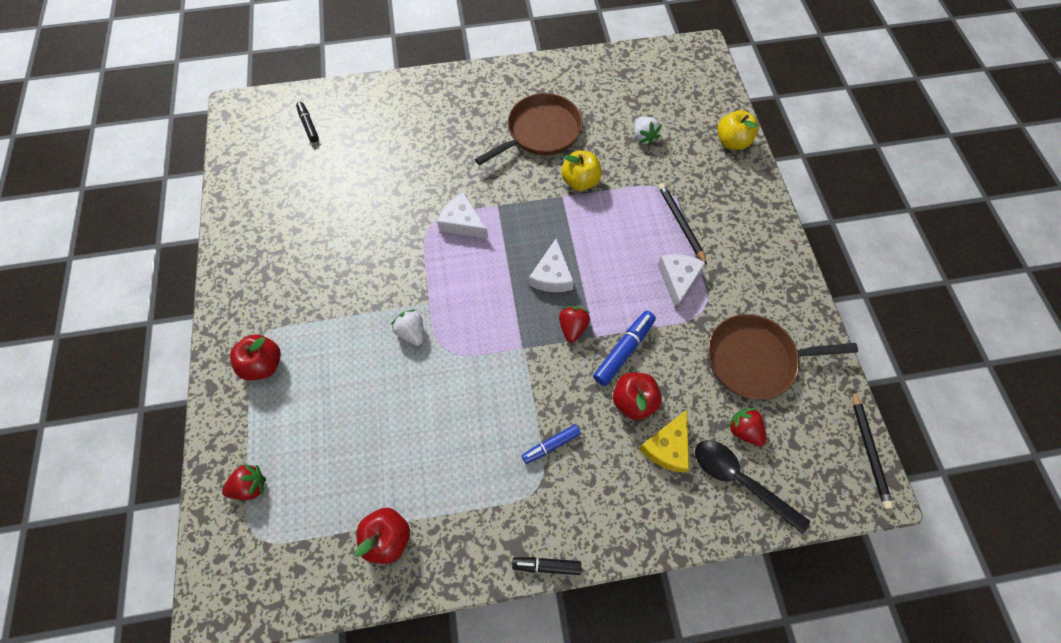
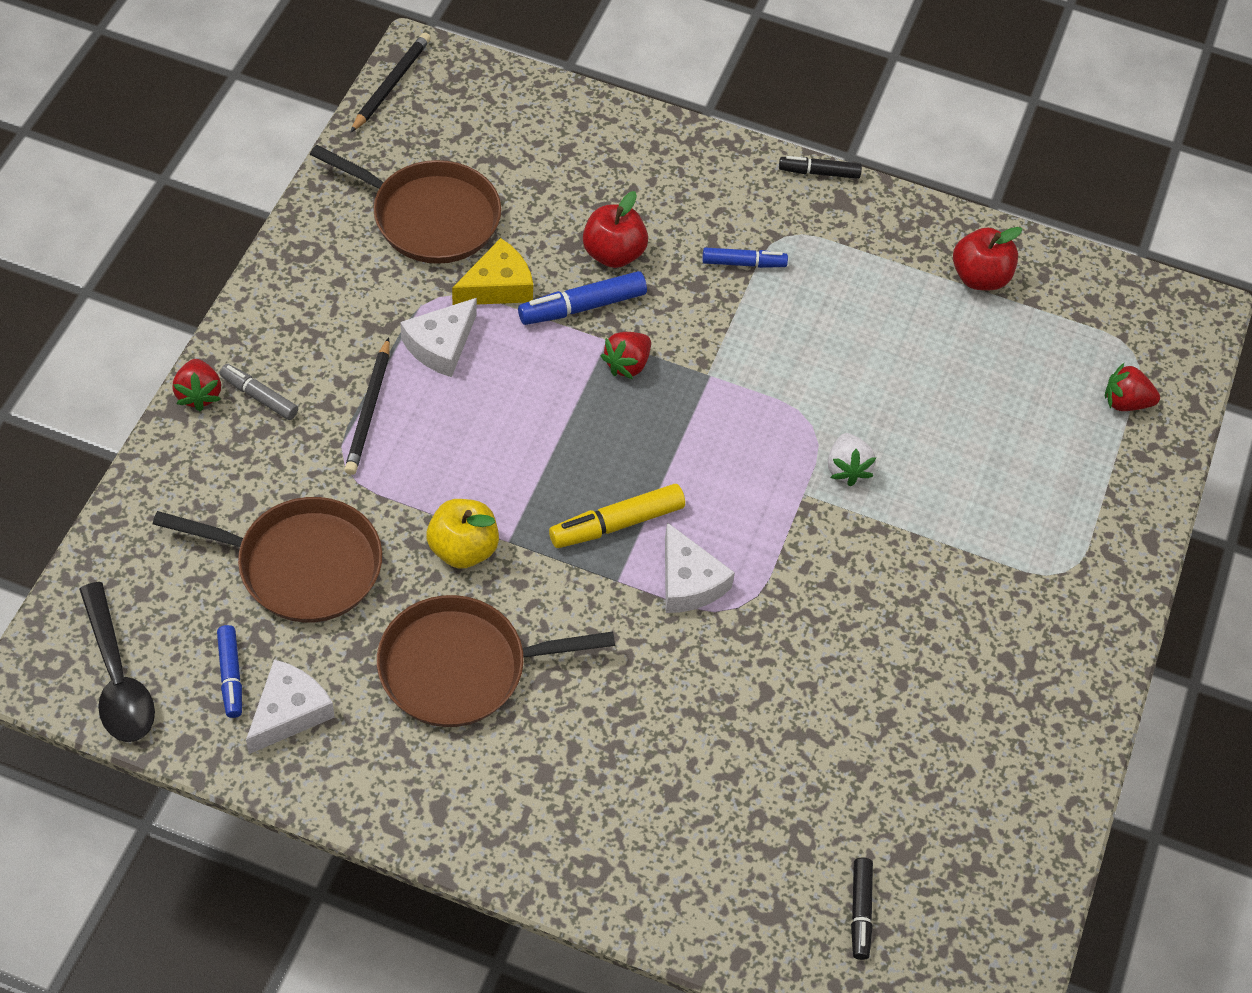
camera: 155 degrees left, 10 degrees down
red apple [230,335,281,380] -> none
black marker [512,557,581,575] -> black marker turned 150 degrees clockwise [779,156,862,179]
white cheese [529,239,574,292] -> white cheese moved to [246,659,334,754]
white strawberry [634,117,662,146] -> brown pan [153,497,382,622]
yellow cheese [638,410,689,473] -> yellow cheese moved to [452,238,533,305]
black spoon [695,440,810,534] -> black spoon moved to [79,582,155,742]
yellow apple [717,110,758,150] -> none
red strawberry [727,408,766,446] -> red strawberry moved to [173,359,221,411]
none -> blue marker [217,625,242,718]
none -> grey marker [220,364,298,420]
none -> yellow marker [549,484,685,548]

